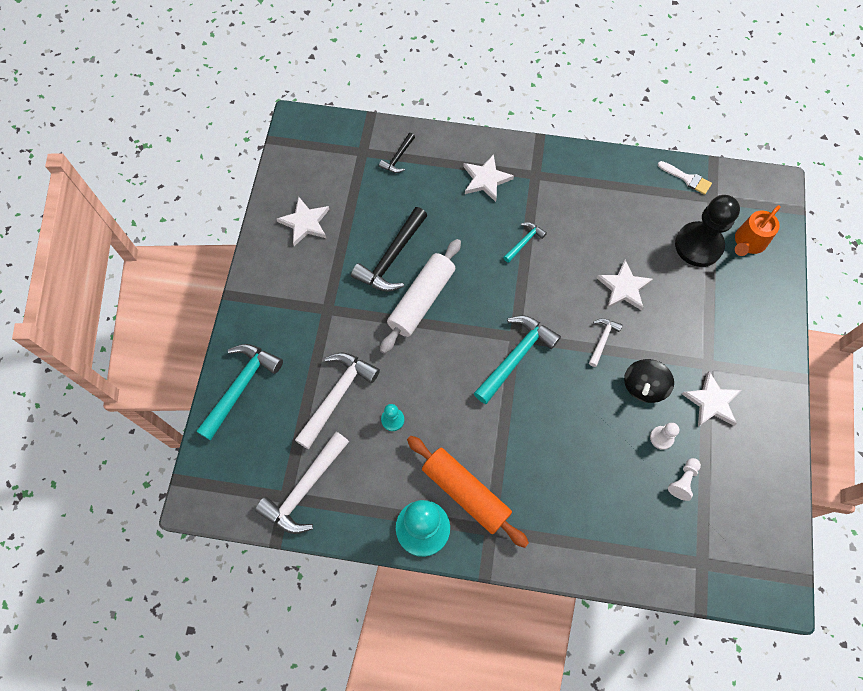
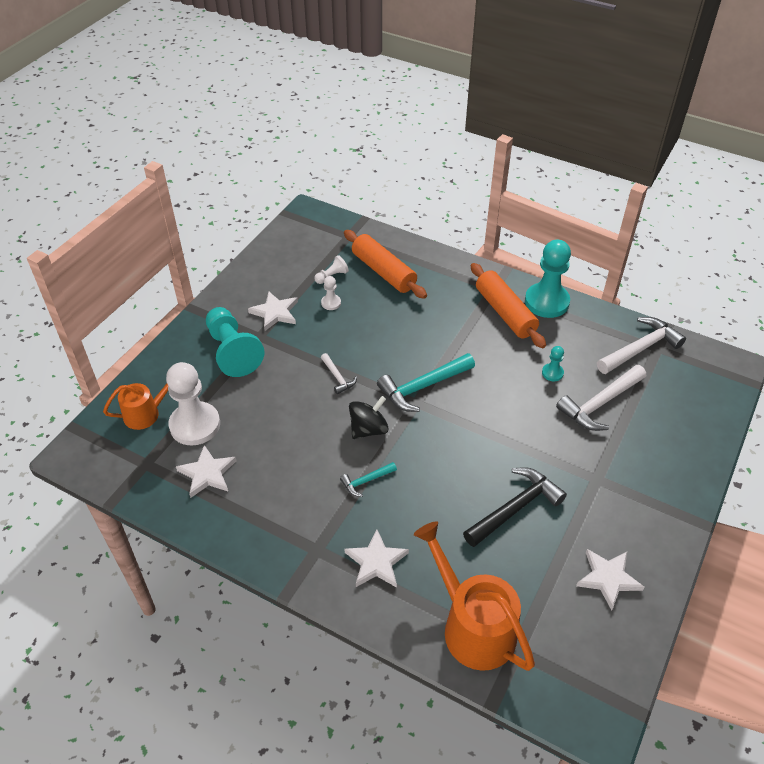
camera: 160 degrees left, 20 degrees down
turquoise hammer [196,344,283,441] -> none
black hammer [379,133,415,173] -> orange watering can [414,521,535,671]
white rolling pin [380,239,461,354] -> none
white hammer [589,318,622,367] -> white hammer turned 75 degrees counterclockwise [321,353,357,394]
white star [597,260,653,311] -> white star moved to [176,445,237,498]
black spinning top [624,359,674,403] -> black spinning top moved to [349,396,389,439]
white brush [658,161,712,195] -> none
black pawn [675,195,740,267] -> white pawn [166,362,220,446]
none -> turquoise pawn [206,307,265,377]
none -> orange rolling pin [344,230,427,299]

